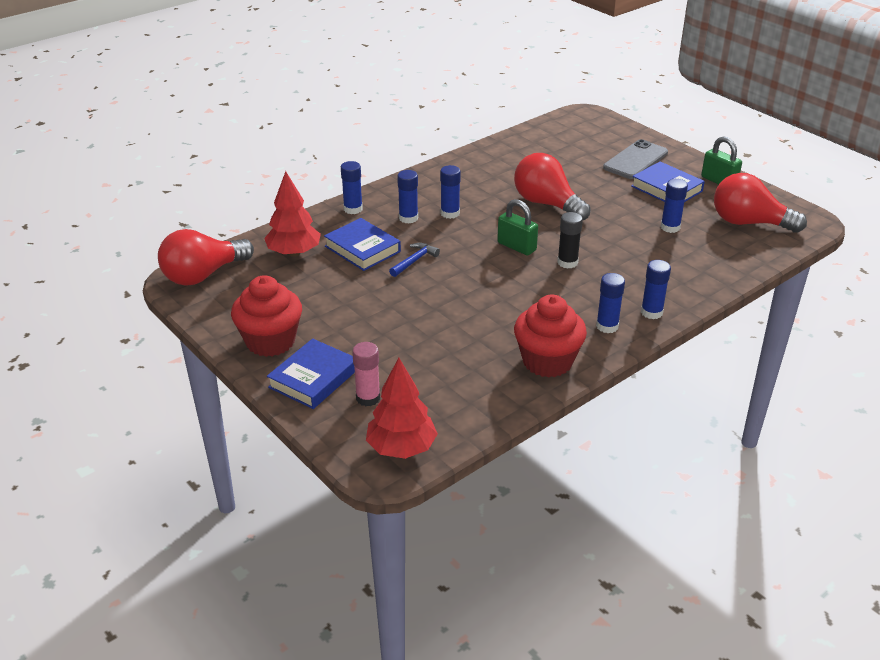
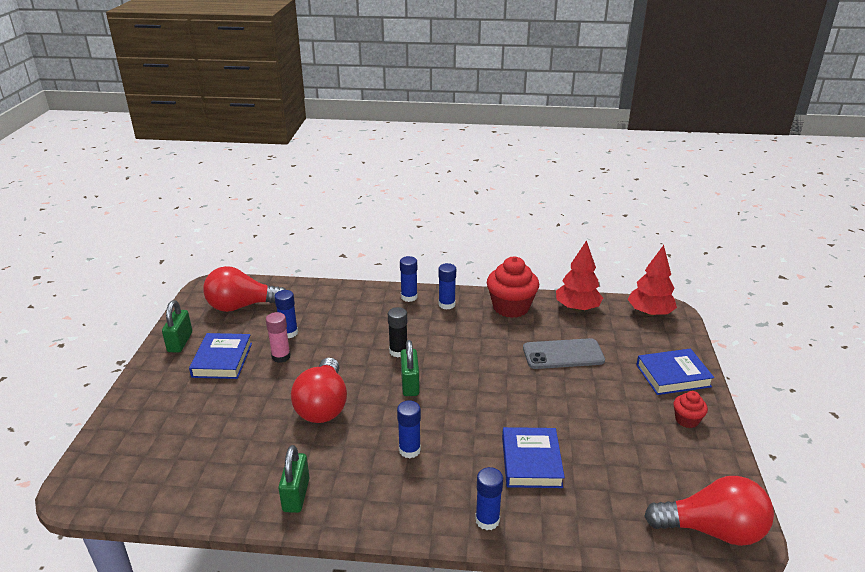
camera: 135 degrees left, 5 degrees down
red cupcake [231,275,302,357] -> red cupcake [673,391,708,428], size x0.51
red tree [264,171,321,257] -> red tree moved to [556,240,603,311]
pink glue stick [352,342,380,406] -> pink glue stick moved to [266,312,291,363]
blue hammer [389,243,440,277] -> none
blue glue stick [397,170,418,224] -> none
grey phone [603,139,668,179] -> grey phone moved to [523,338,605,369]
red light bulb [714,173,807,233] -> red light bulb turned 105 degrees clockwise [203,266,286,312]
none -> green padlock [278,445,310,513]

